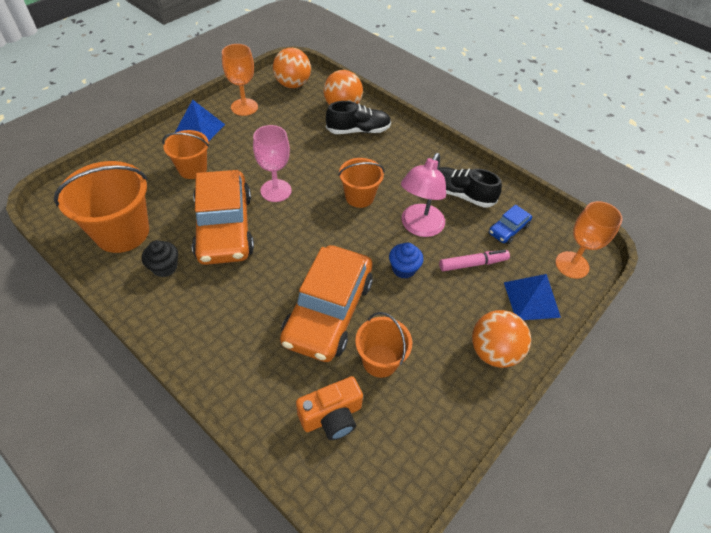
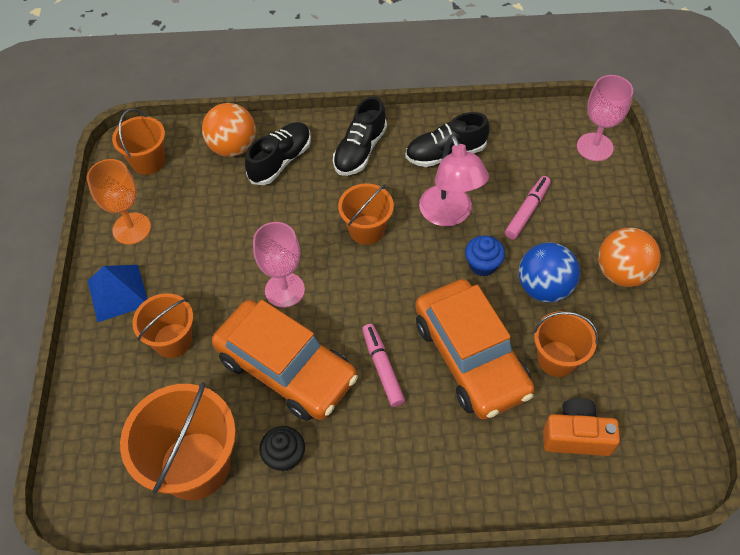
camera: 40 degrees left, 5 degrees up
orange ball [273,48,311,88] -> orange bucket [112,108,165,175]
orange camera [296,376,363,440] -> orange camera turned 105 degrees counterclockwise [543,398,620,456]
blue car [489,204,532,244] -> none
blue pyramid [504,274,561,320] -> none
orange goblet [555,201,623,279] -> pink goblet [577,75,633,161]
none -> black shoe [333,96,387,176]
none -> pink marker [362,324,405,407]
none -> blue ball [519,242,580,303]

